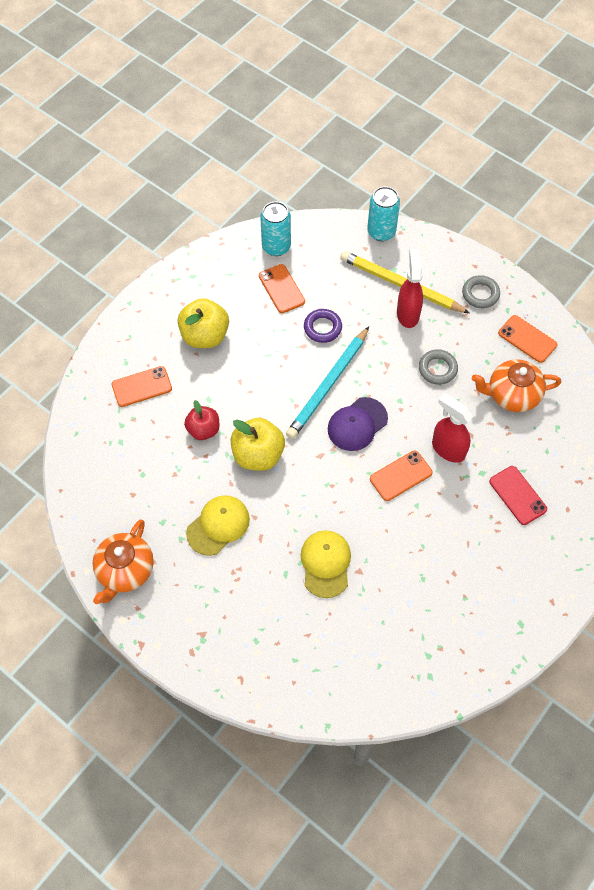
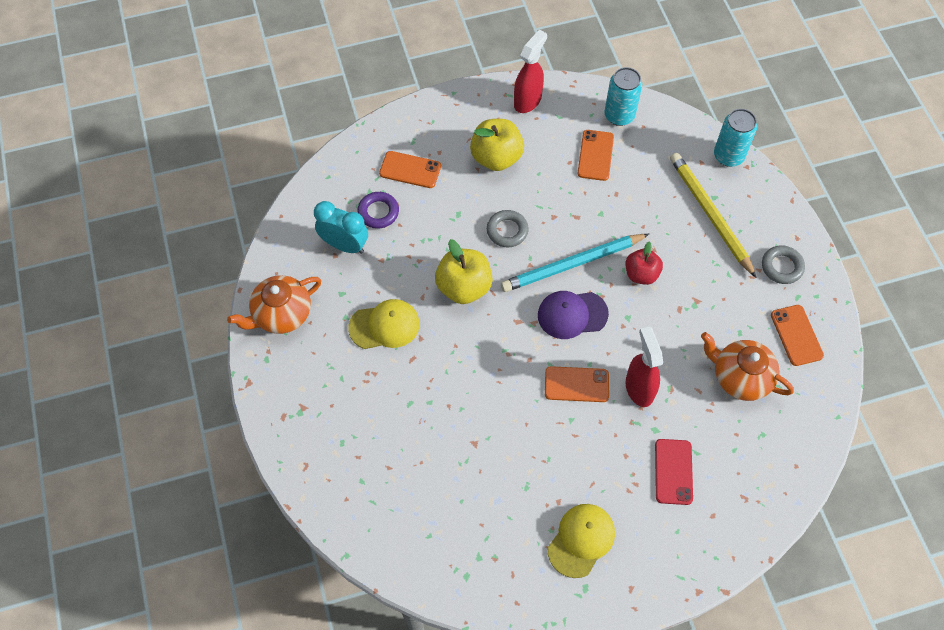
camera: 35 degrees right, 0 degrees up
red apple [184,400,220,440] -> red apple moved to [625,242,663,285]
yellow cap [300,530,351,598] -> yellow cap moved to [548,504,615,578]
purple ring [304,309,342,343] -> purple ring moved to [357,192,399,229]
red spray bottle [397,249,423,328] -> red spray bottle moved to [514,30,547,113]
grey ring [419,349,458,385] -> grey ring moved to [487,210,529,247]
none -> turquoise clock [314,201,368,254]

